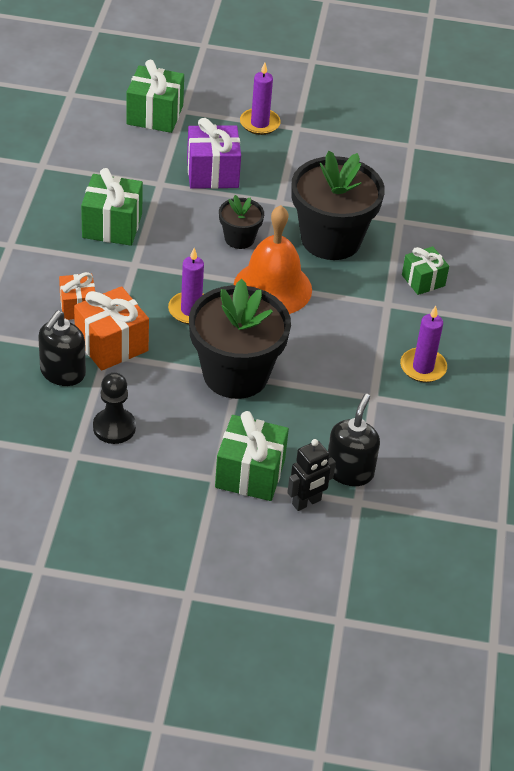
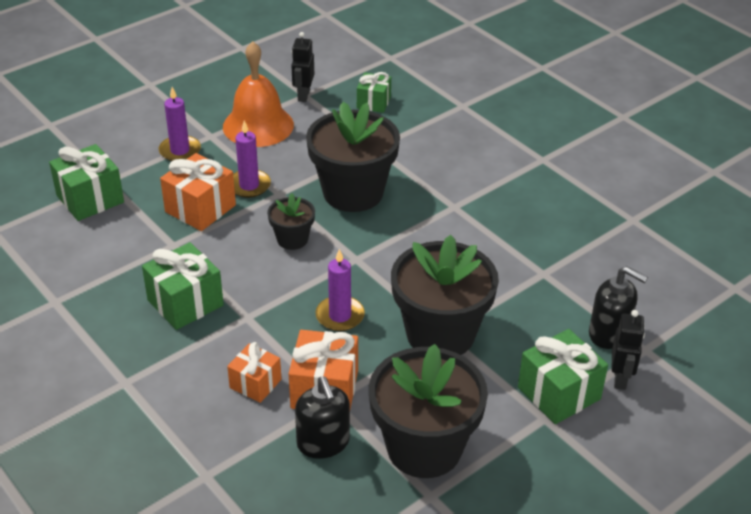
camera: 45 degrees left, 5 degrees down
black pawn [93,372,136,444] -> black flower pot [369,344,488,478]
purple gift [187,118,241,189] -> orange gift [160,153,236,231]
orange bell [234,205,312,314] -> orange bell moved to [223,41,294,147]
black soap dispenser [328,394,380,486] -> black soap dispenser turned 150 degrees clockwise [589,266,648,349]
purple candle [400,306,447,383] -> purple candle moved to [233,121,271,198]
green gift [402,246,449,295] -> green gift moved to [357,72,391,113]
none -> black robot [291,32,314,102]

